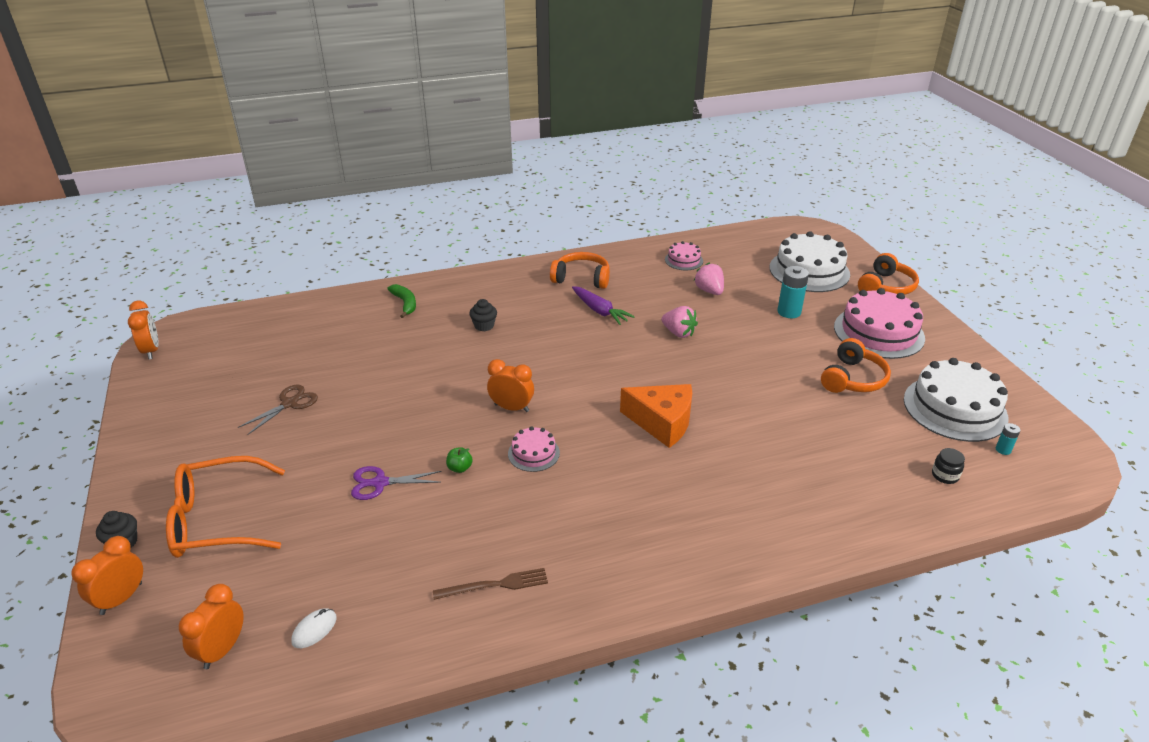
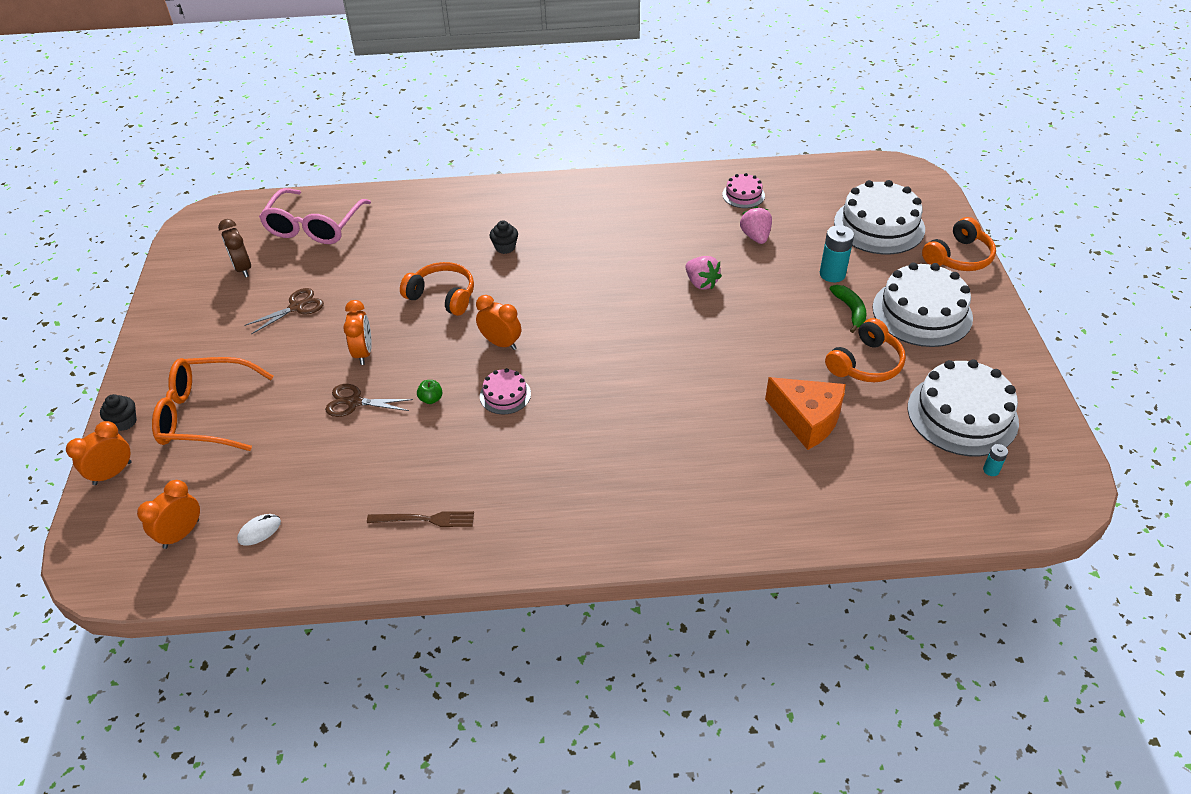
camera: 15 degrees right, 10 degrees up
orange clock [128,301,159,359] -> orange clock moved to [343,300,372,365]
purple scissors [351,466,442,500] -> brown scissors [325,384,413,417]
green banana [387,284,416,318] -> green banana moved to [830,285,866,333]
orange headphones [550,252,610,289] -> orange headphones moved to [400,262,474,316]
purple carrot [572,286,635,325] -> none
orange cheese [620,384,692,448] -> orange cheese moved to [765,377,846,450]
pink cake [834,288,925,359] -> white cake [872,262,973,347]
black jar [932,448,965,484] -> none
none -> brown clock [218,219,251,278]
none -> pink glasses [259,188,371,244]

